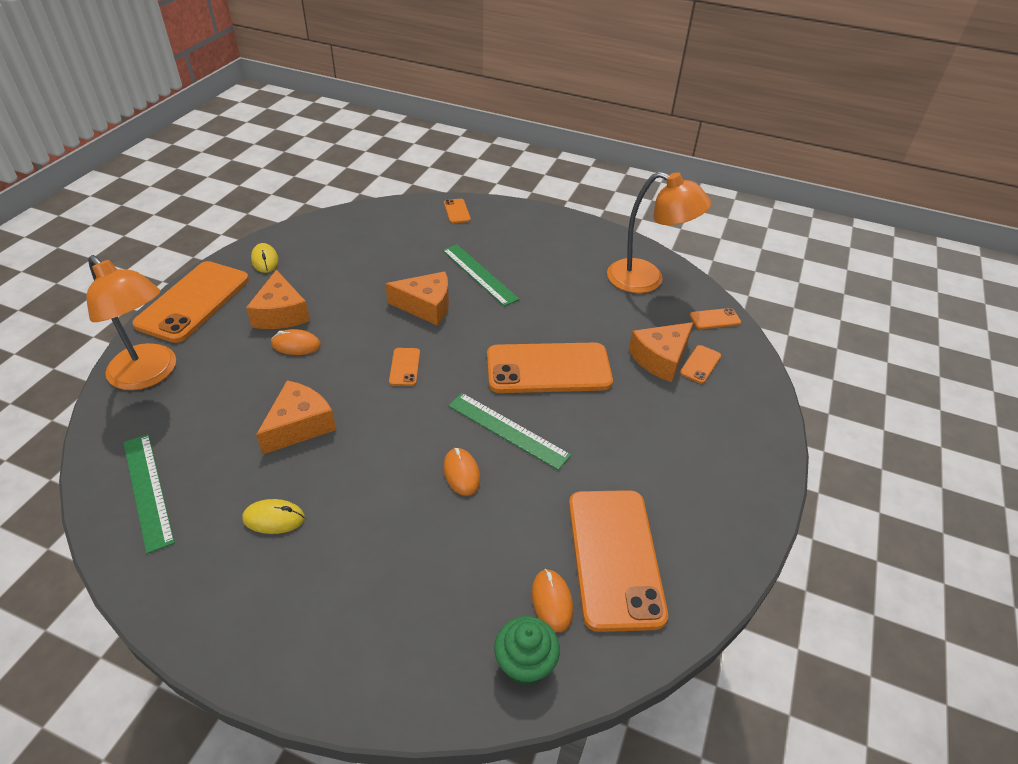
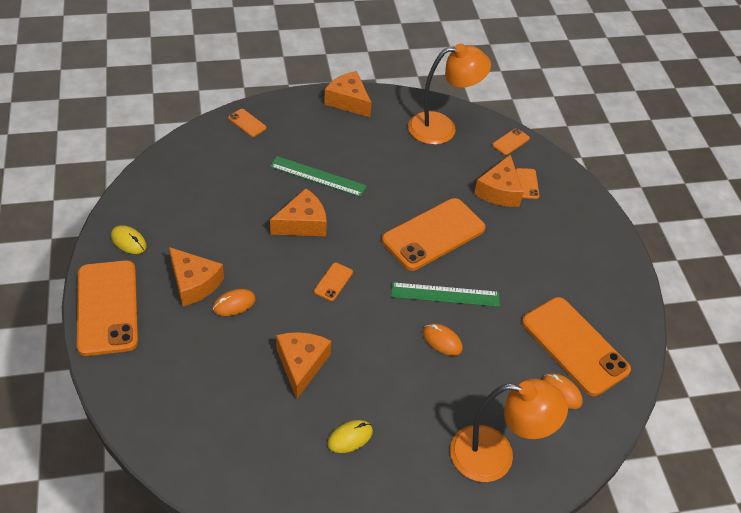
camera: 35 degrees left, 5 degrees up
orange lamp [87,255,176,390] -> orange lamp moved to [450,379,568,482]
green ruler [123,434,175,554] -> none
orange phone [389,348,420,386] -> orange phone turned 60 degrees clockwise [314,263,353,301]
green cupcake [494,616,560,686] -> none
none -> orange cheese [324,71,372,117]

